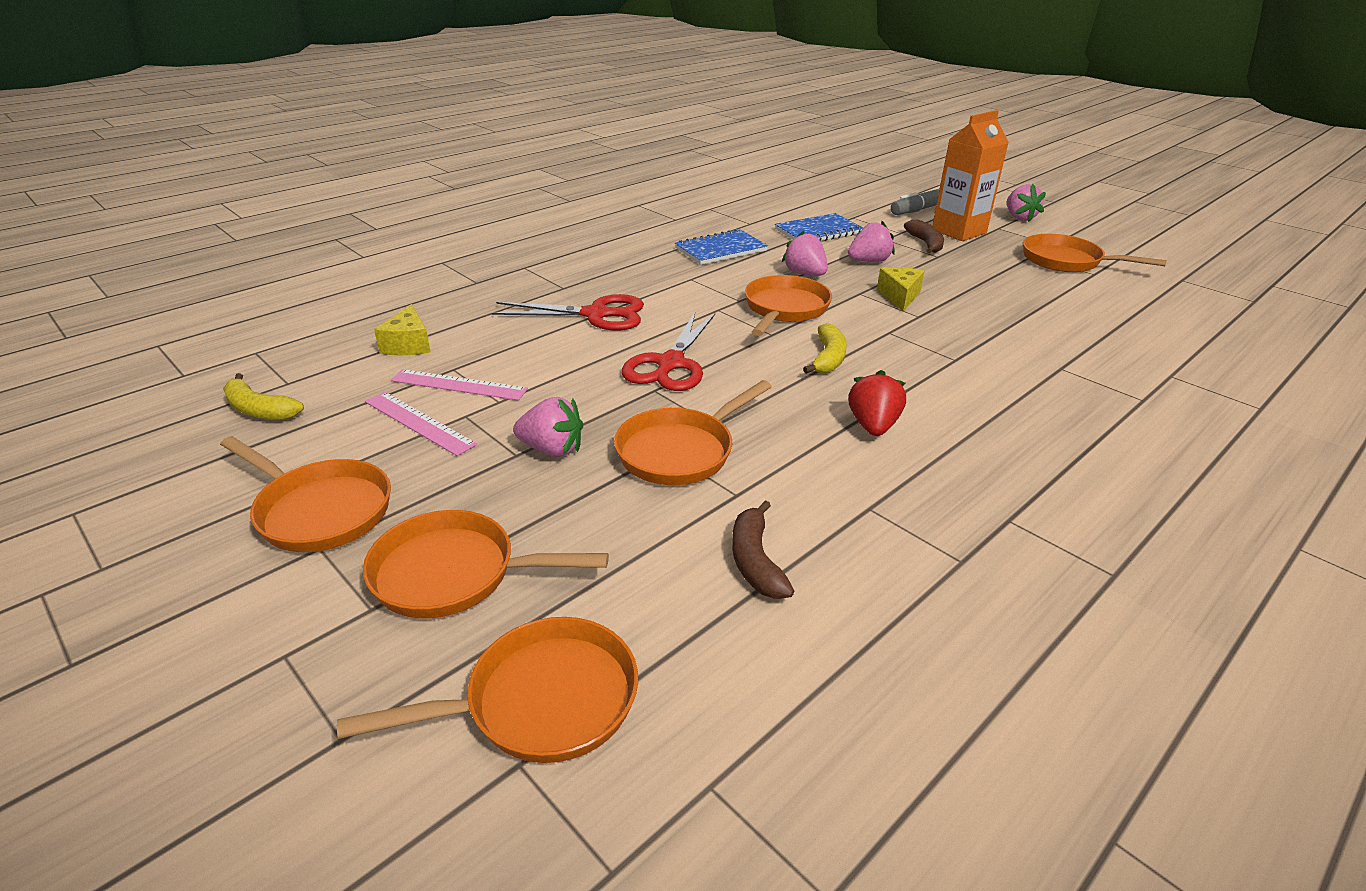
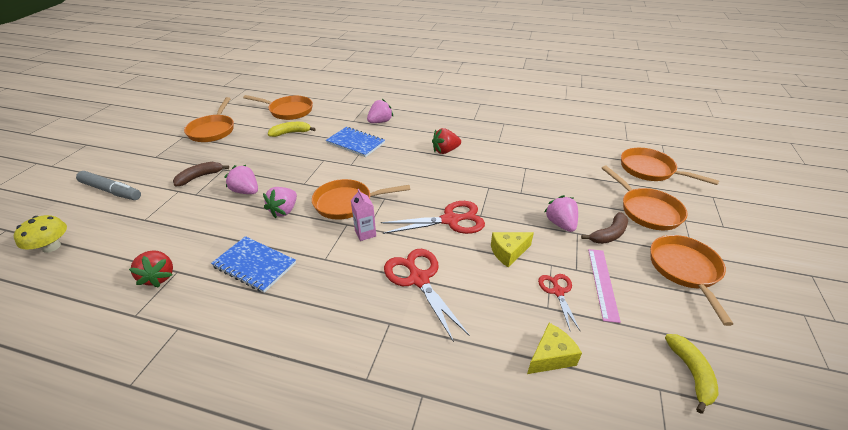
camera: 120 degrees left, 5 degrees up
pink ruler [391,369,528,401] -> red scissors [538,274,580,331]
orange pan [614,380,772,485] -> orange pan moved to [243,95,313,120]
brown banana [732,500,794,599] -> brown banana moved to [581,212,628,244]
blue notebook [775,213,863,241] -> blue notebook moved to [326,127,385,157]
yellow banana [803,323,847,374] -> yellow banana moved to [268,122,316,137]
yellow cheese [877,267,924,311] -> yellow cheese moved to [491,232,534,267]
orange carton [932,110,1009,241] -> none
pink strawberry [1007,184,1046,222] -> pink strawberry moved to [367,99,393,123]
none -> yellow mushroom [14,215,67,253]
none -> red strawberry [129,250,173,288]
none -> pink carton [351,189,376,241]

